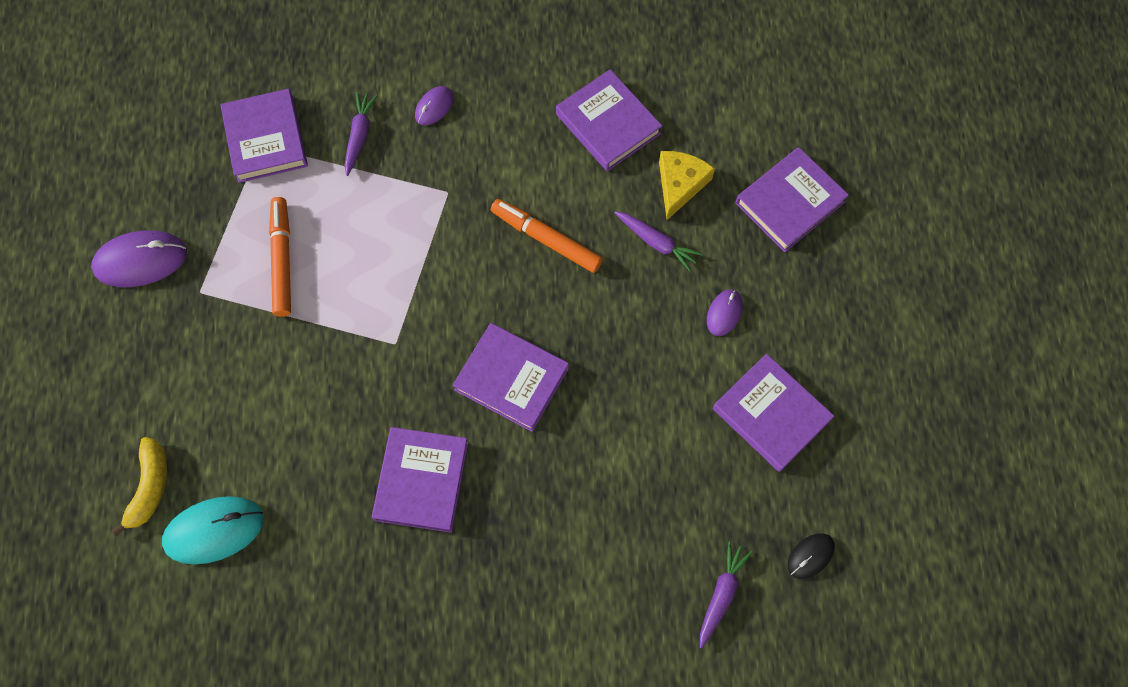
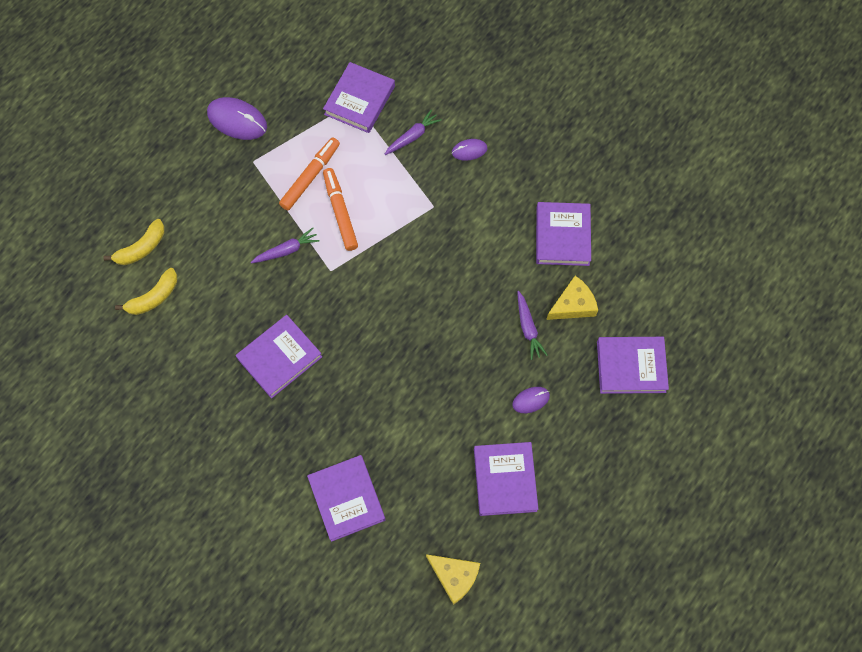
camera: 40 degrees right, 0 degrees up
turquoise mouse [162,496,264,564] -> yellow banana [115,268,177,315]
purple book [453,323,569,432] -> purple book moved to [307,455,386,542]
orange marker [491,199,603,273] -> orange marker moved to [323,168,358,251]
purple carrot [700,542,753,649] -> purple carrot moved to [251,228,320,264]
black mouse [787,533,835,579] -> yellow cheese [426,554,480,605]

